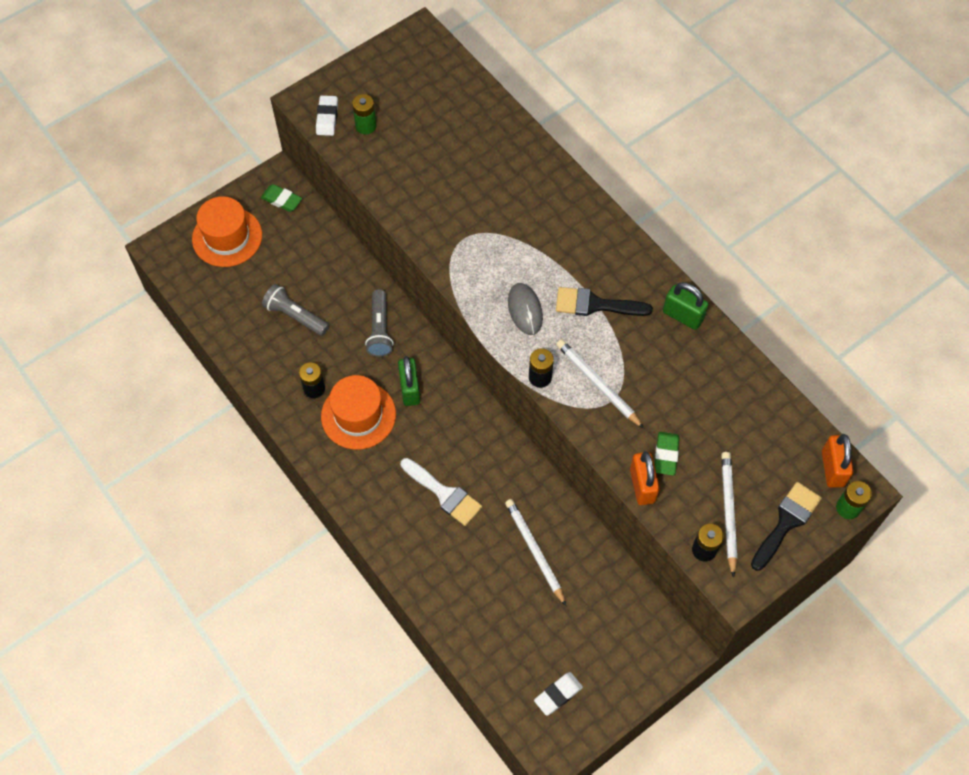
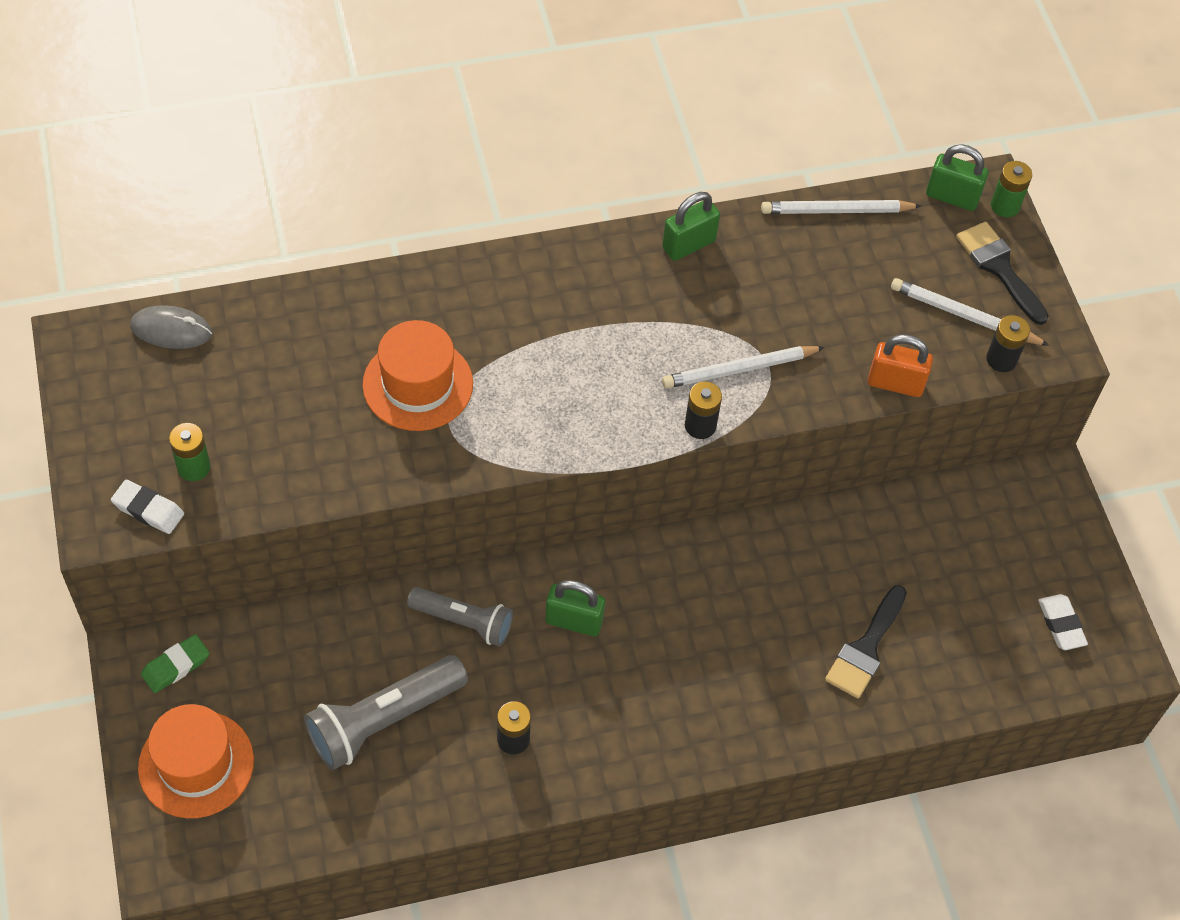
camera: 70 degrees left, 5 degrees down
grey flashlight [262,284,329,336] -> grey flashlight [304,655,468,770], size x1.52
orange hat [321,375,396,450] -> orange hat moved to [362,320,473,431]
white brush [401,458,482,526] -> none
white pencil [505,499,566,606] -> white pencil moved to [761,200,921,214]
grey mouse [508,283,543,335] -> grey mouse moved to [130,305,212,349]
black brush [556,287,653,316] -> black brush moved to [825,585,907,698]
green eraser [655,432,679,476] -> none
orange padlock [822,434,853,488] -> green padlock [926,144,989,211]

